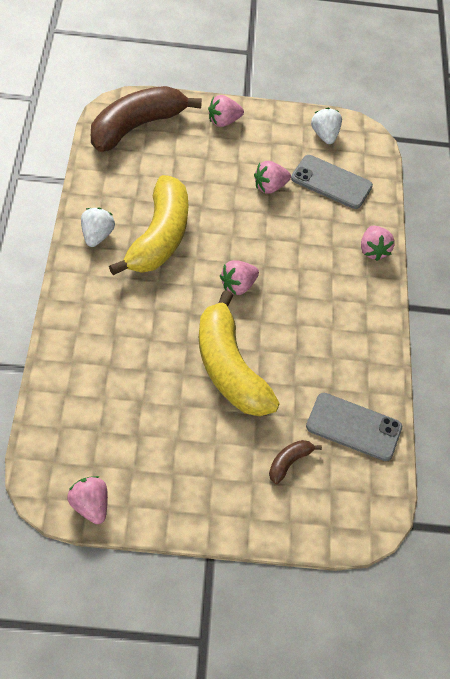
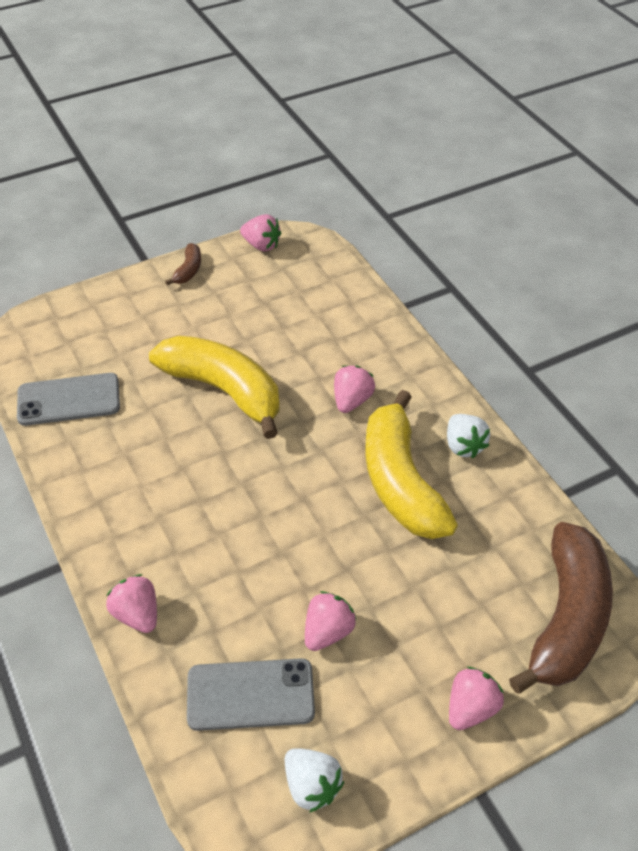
camera: 155 degrees right, 5 degrees down
pink strawberry [220,260,259,295] -> pink strawberry moved to [334,365,375,413]
brown banana [269,440,322,484] -> brown banana moved to [165,243,201,286]

